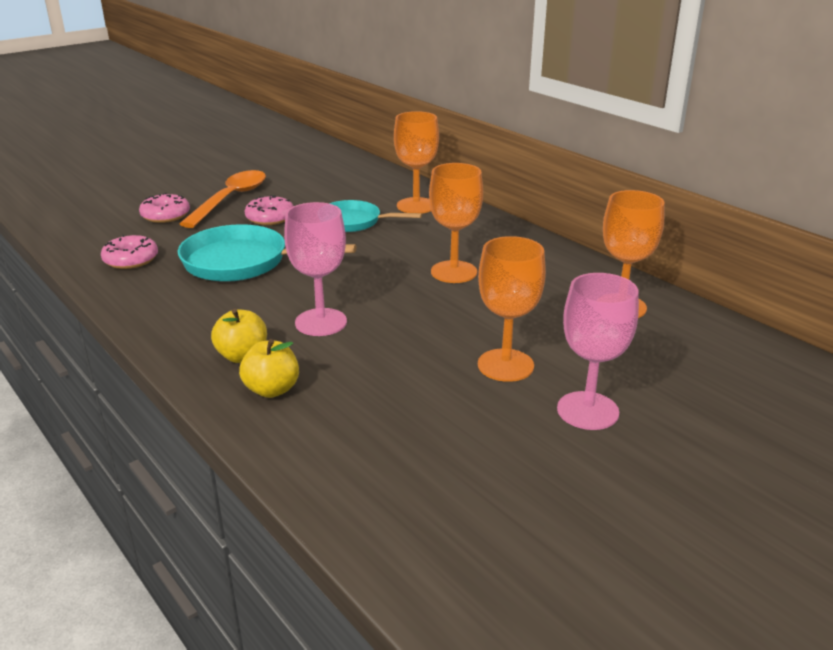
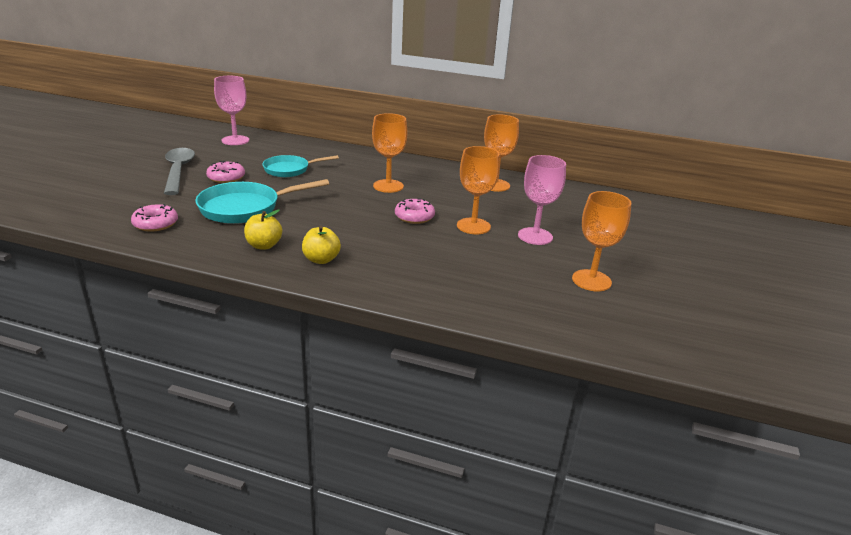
camera: 35 degrees left, 0 degrees up
pink donut [139,193,190,223] -> pink donut moved to [395,198,435,224]
orange spoon [180,170,266,228] -> grey spoon [164,148,195,195]
yellow apple [239,339,299,398] -> yellow apple moved to [244,210,282,250]
pink goblet [284,202,347,336] -> pink goblet moved to [214,76,249,145]
orange goblet [394,111,439,213] -> orange goblet moved to [572,191,632,291]

